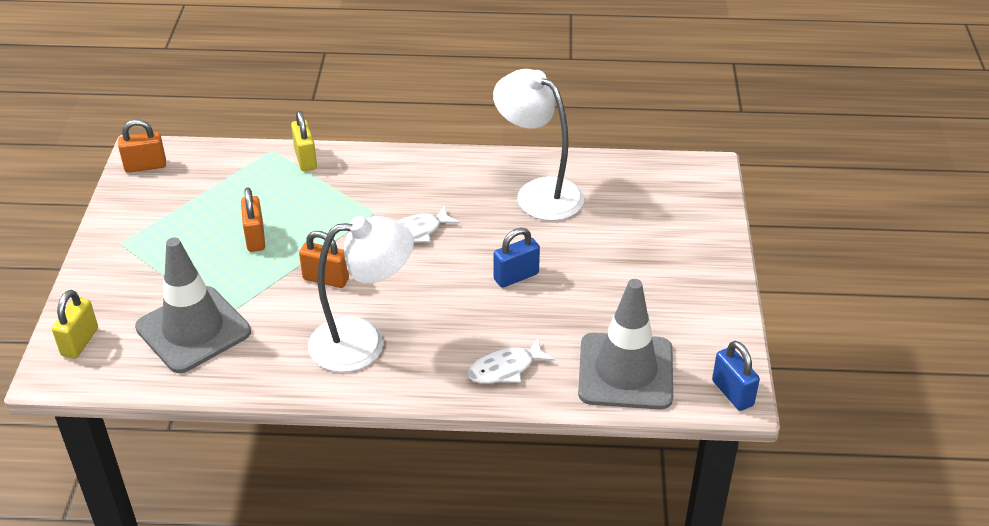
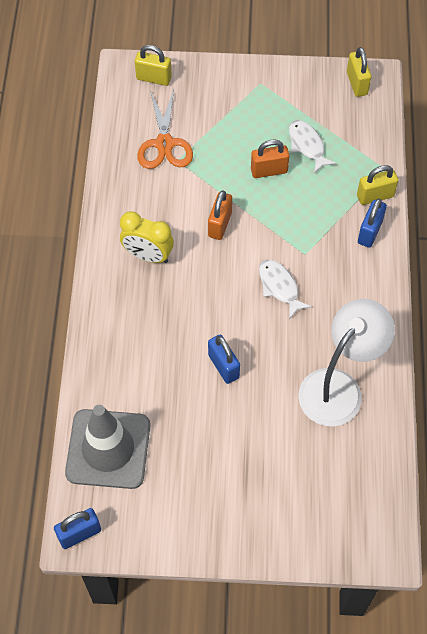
camera: 90 degrees right, 20 degrees up
orange padlock [118,119,166,173] -> yellow padlock [347,47,371,97]
grey traffic cone [135,238,251,373] -> orange scissors [137,89,193,169]
white lamp [308,216,414,372] -> yellow clock [120,211,174,263]
white fish [468,338,555,384] -> white fish moved to [289,120,336,174]
none -> blue padlock [358,198,387,248]

